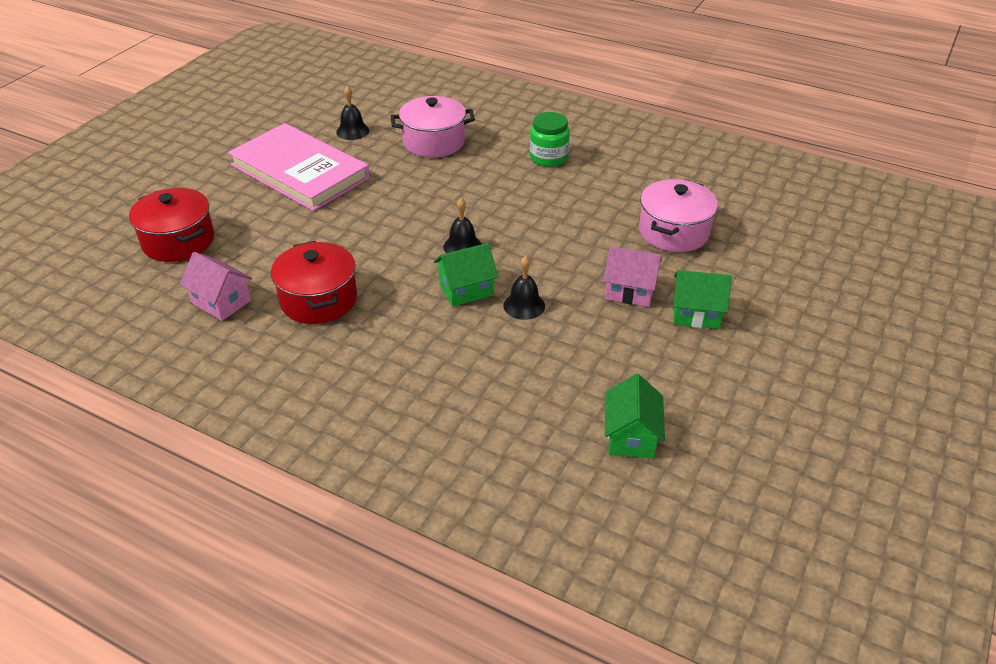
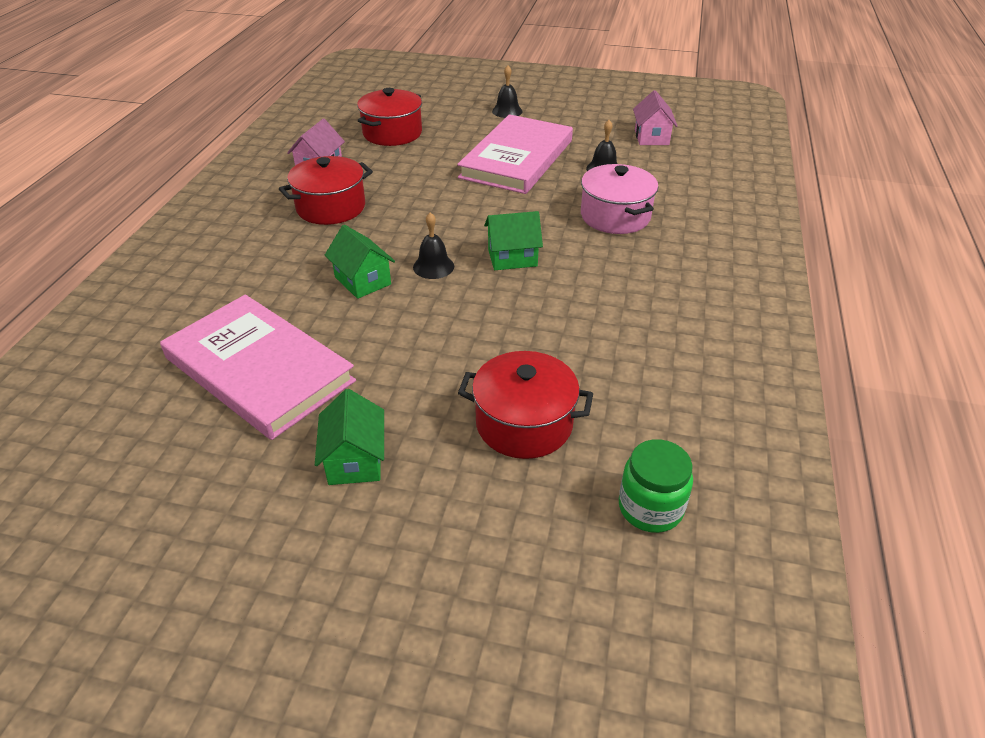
camera: 75 degrees right, 0 degrees up
black bell [503,256,545,320] -> black bell moved to [492,66,522,118]
green jar [530,112,570,167] -> green jar moved to [619,439,693,533]
pink house [603,246,662,307] -> pink house moved to [633,90,677,145]
green house [605,374,665,458] -> green house moved to [484,211,543,270]
pink pot [639,179,718,252] -> red pot [458,351,593,459]
none -> pink book [160,295,356,440]

